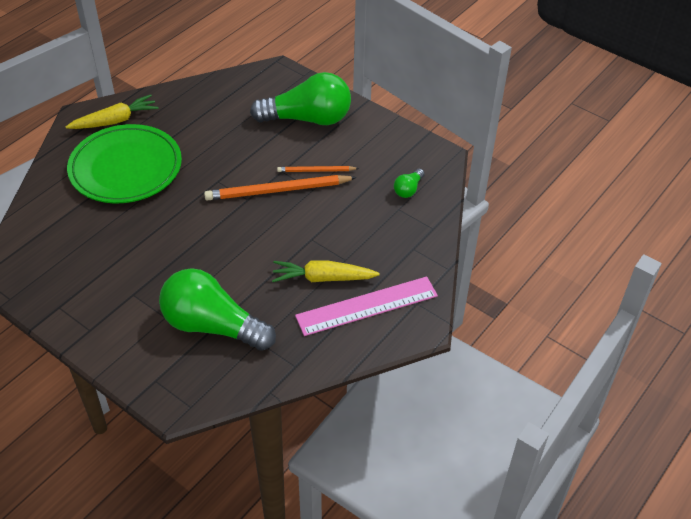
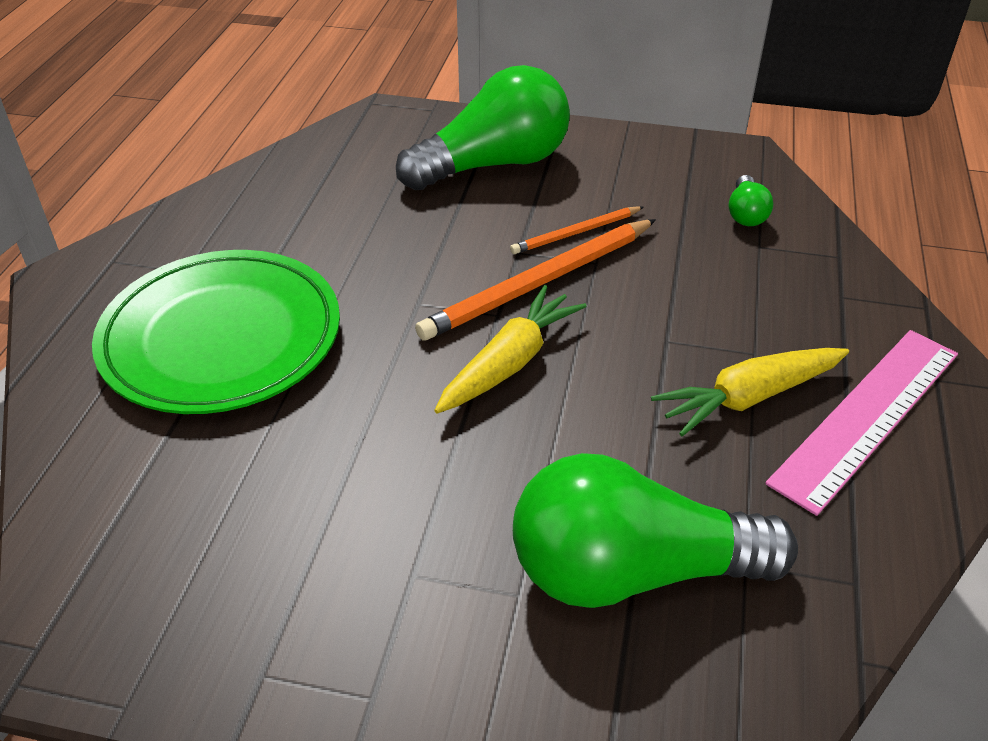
camera: 25 degrees left, 5 degrees down
yellow carrot [66,94,159,129] -> yellow carrot moved to [434,285,587,413]

